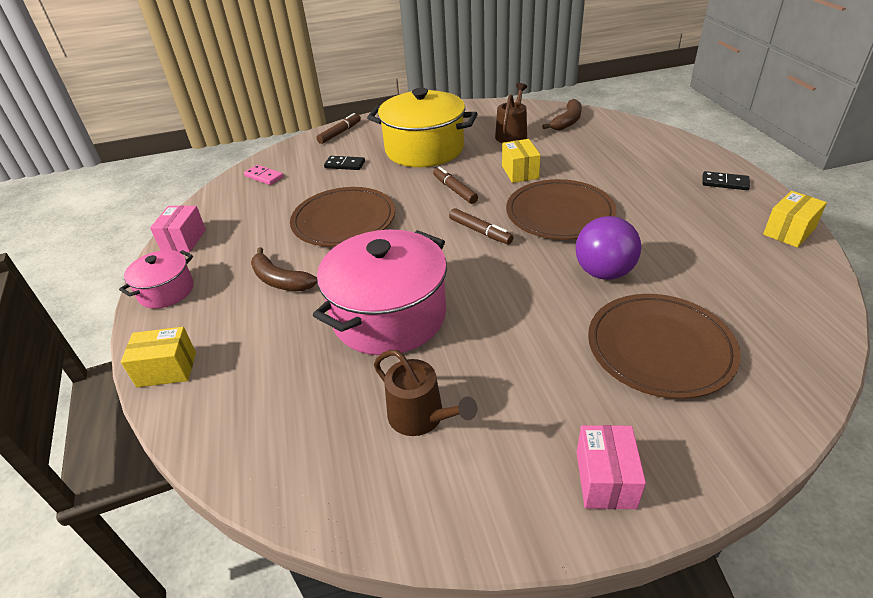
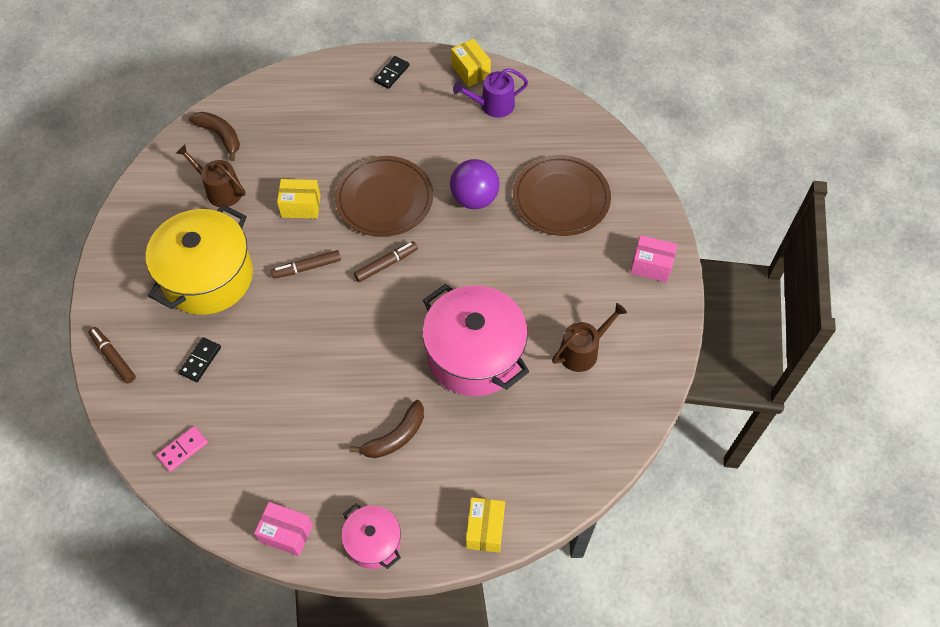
camera: 80 degrees left, 20 degrees up
brown plate [290,187,395,247] -> none
none -> purple watering can [453,68,528,118]

